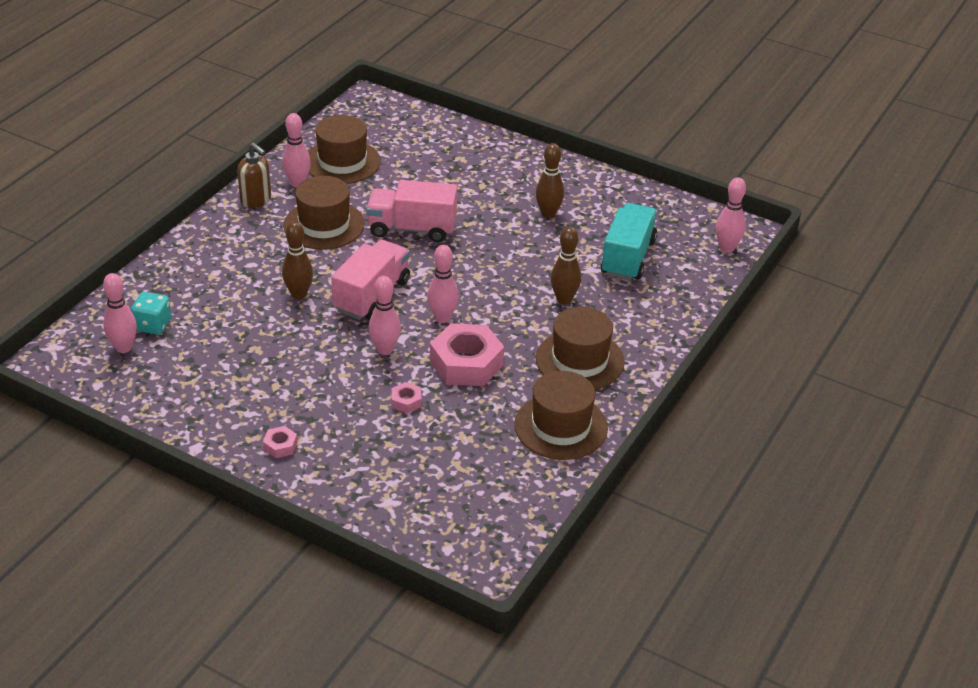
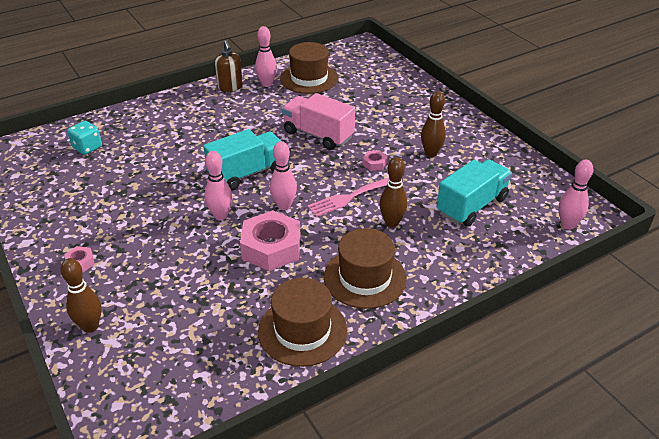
camera: 30 degrees right, 0 degrees up
pink bowling pin [103,273,137,353] -> none
brown bowling pin [282,221,313,299] -> brown bowling pin moved to [60,258,101,333]
brown hat [283,176,365,250] -> none
pink truck [331,240,410,320] -> turquoise truck [203,129,281,191]
pink nut [391,382,422,413] -> pink nut moved to [363,150,388,171]
none -> pink fork [307,177,389,217]

